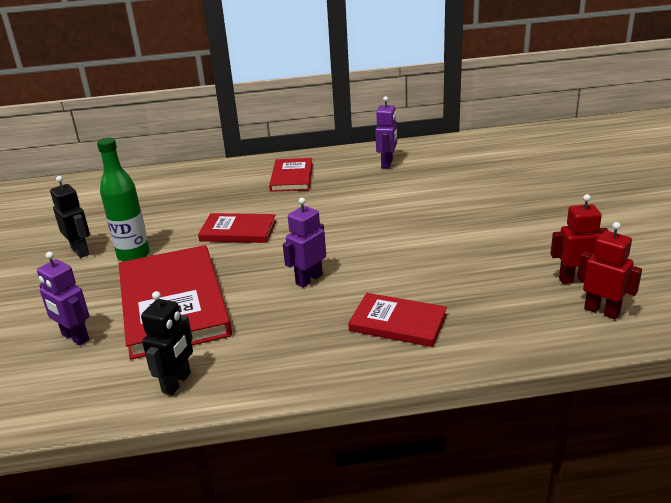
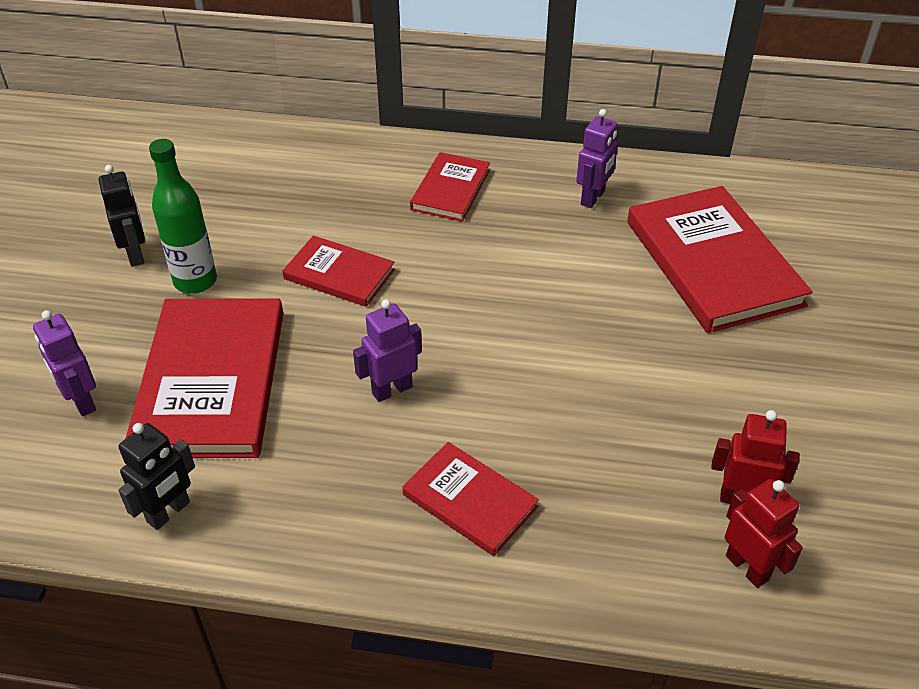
camera: 15 degrees right, 15 degrees up
none -> red book [627,186,813,333]

